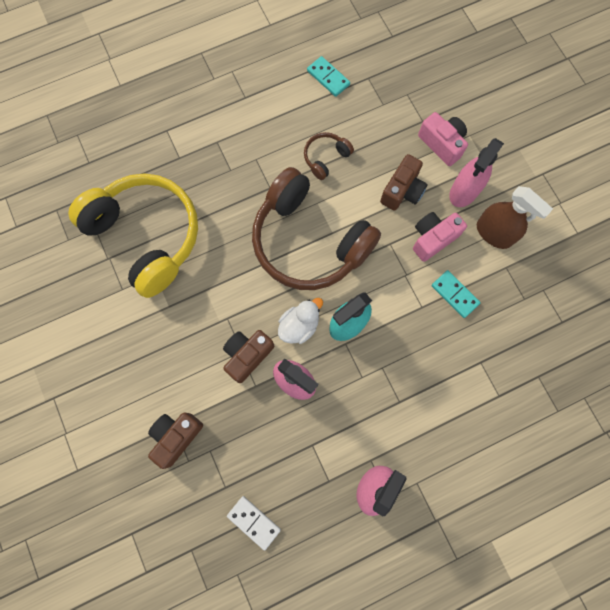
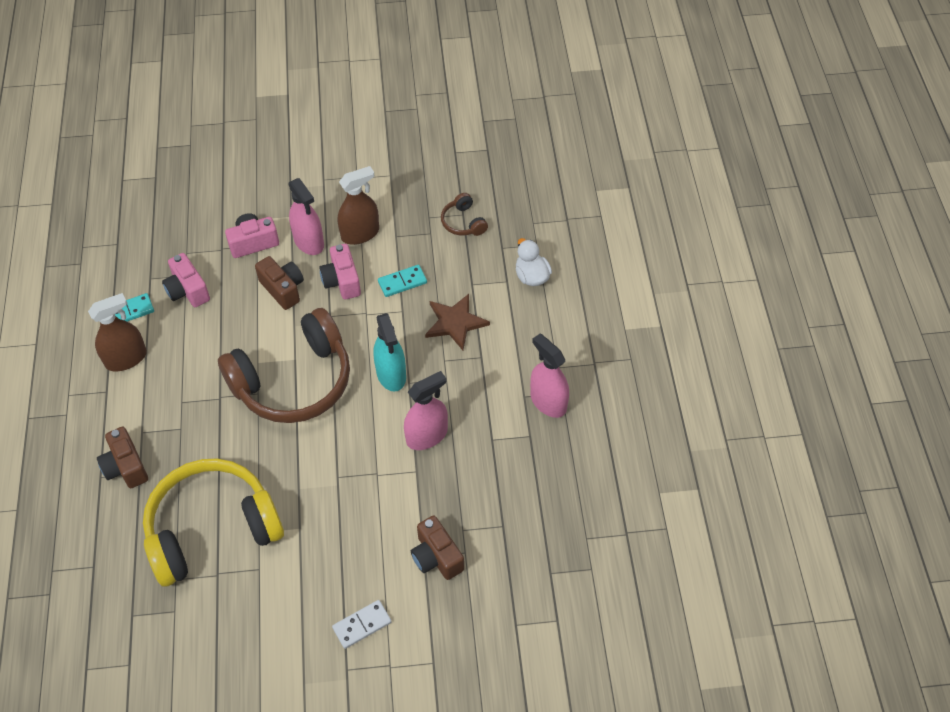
camera: 70 degrees left, 20 degrees down
brown camera [223,330,274,383] -> brown camera moved to [97,427,148,488]
white domino [227,496,281,551] -> white domino moved to [332,600,392,649]
white duck [278,298,323,344] -> white duck moved to [515,238,552,286]
brown headphones [304,132,354,180] -> brown headphones moved to [441,193,488,236]
none -> brown spray bottle [88,293,147,371]
none -> pink camera [162,253,210,307]
none -> brown star [425,294,490,350]

